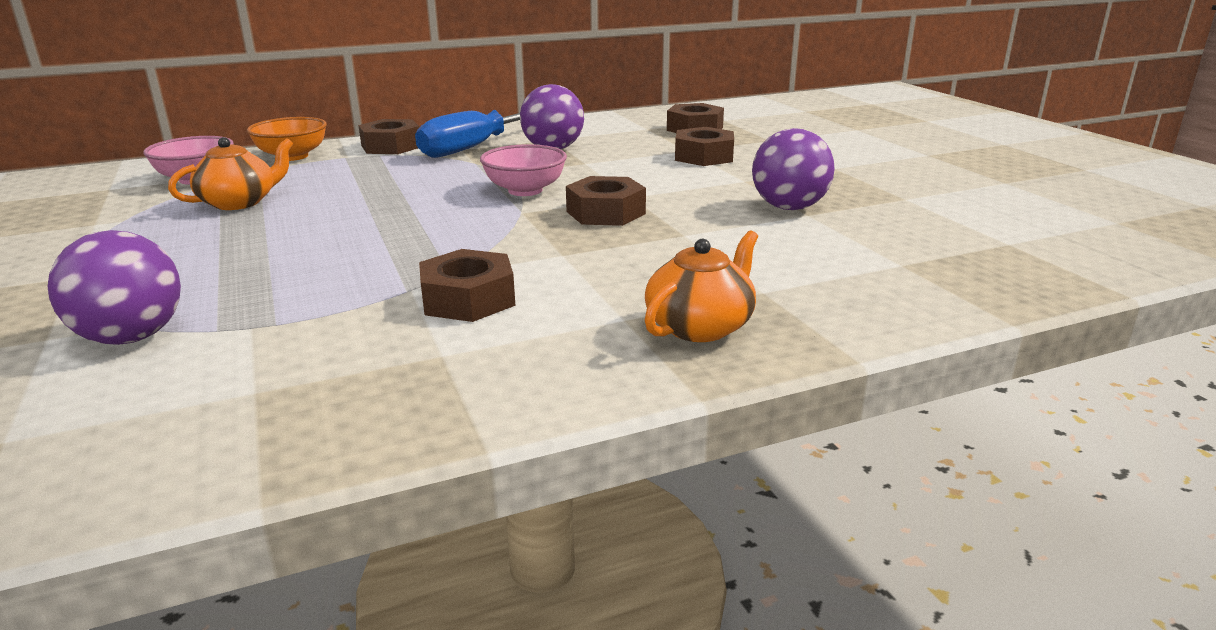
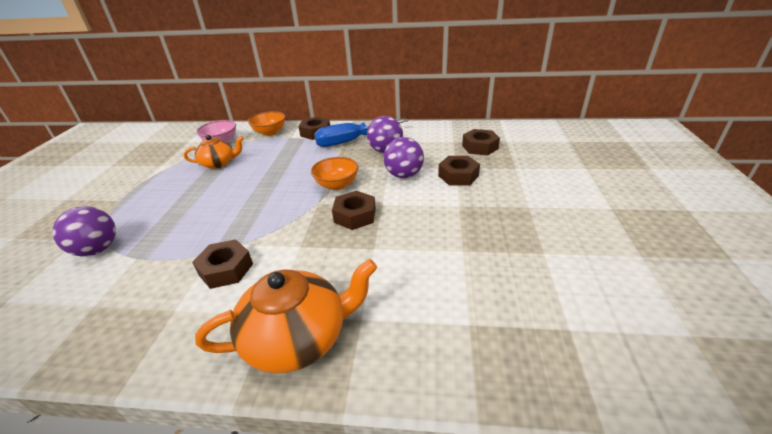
camera: 30 degrees right, 10 degrees up
pink bowl [480,144,567,196] -> orange bowl [311,157,358,190]
orange teapot [645,230,758,342] -> orange teapot [195,259,377,373], size x1.63
purple ball [752,128,835,210] -> purple ball moved to [383,137,424,178]

